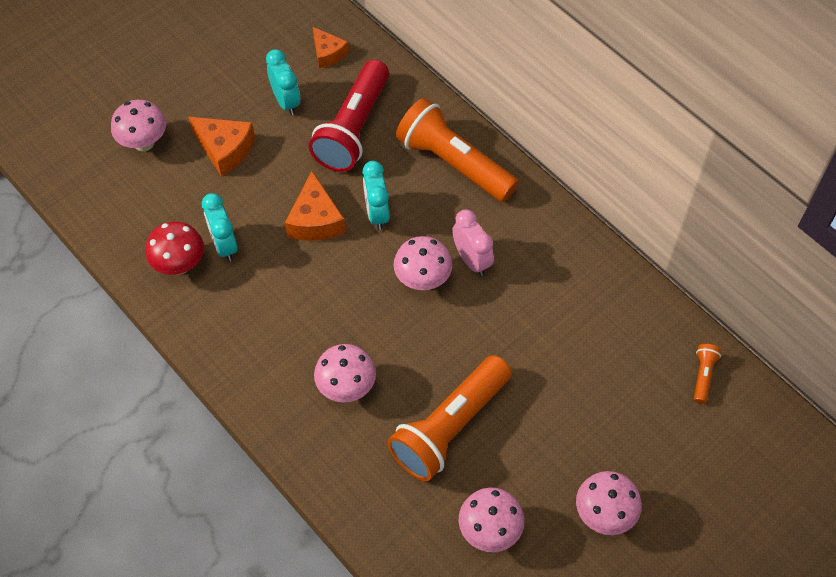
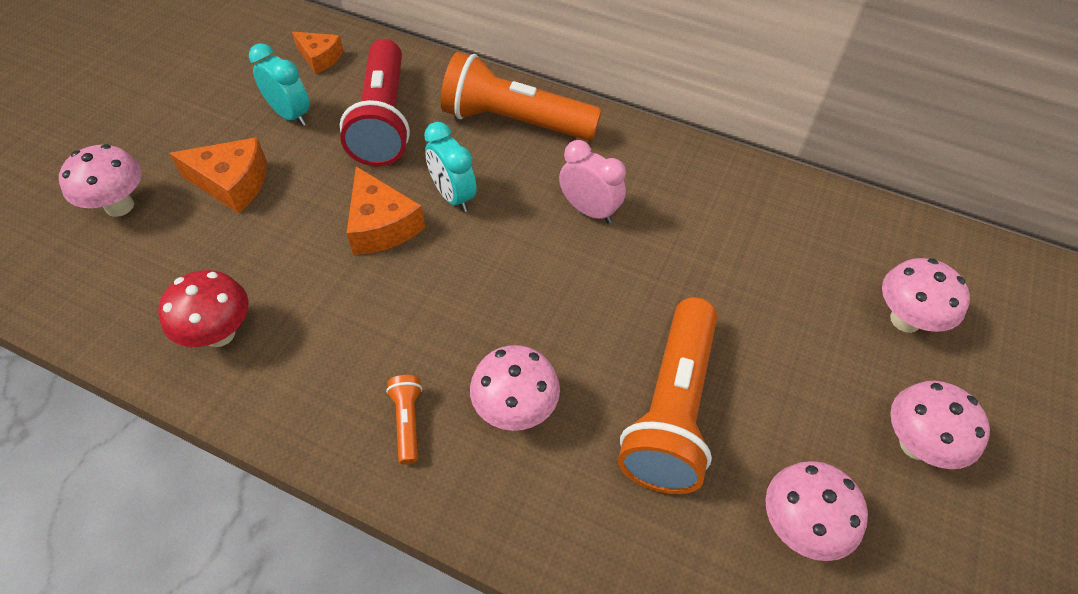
camera: 25 degrees left, 5 degrees down
turquoise clock [202,193,238,261] -> none
pink mushroom [394,236,452,290] -> pink mushroom moved to [882,258,970,333]
orange flashlight [694,344,721,404] -> orange flashlight moved to [386,375,422,464]

